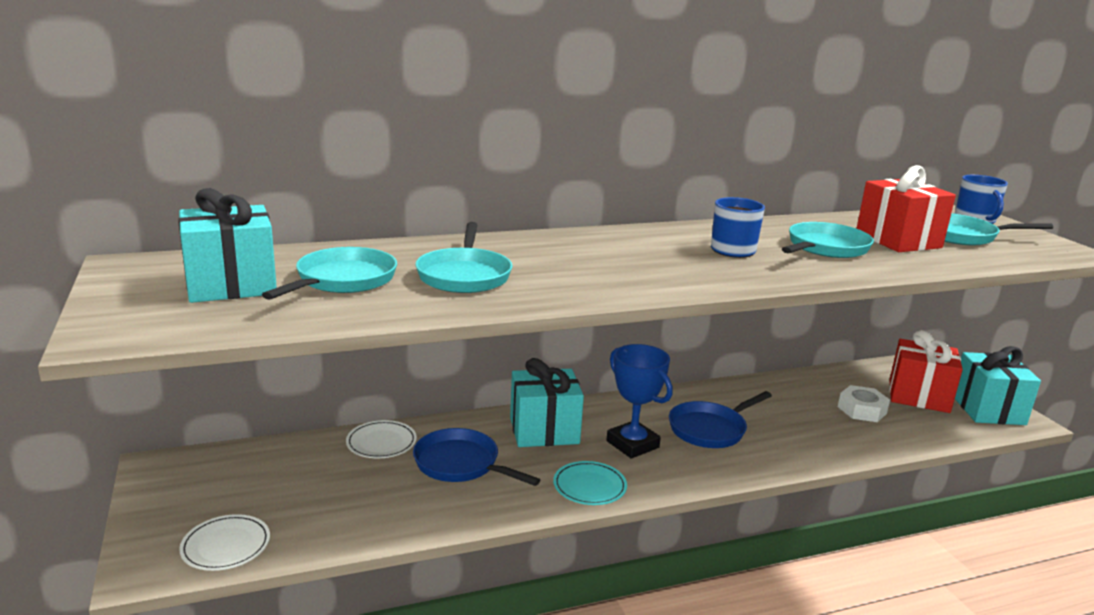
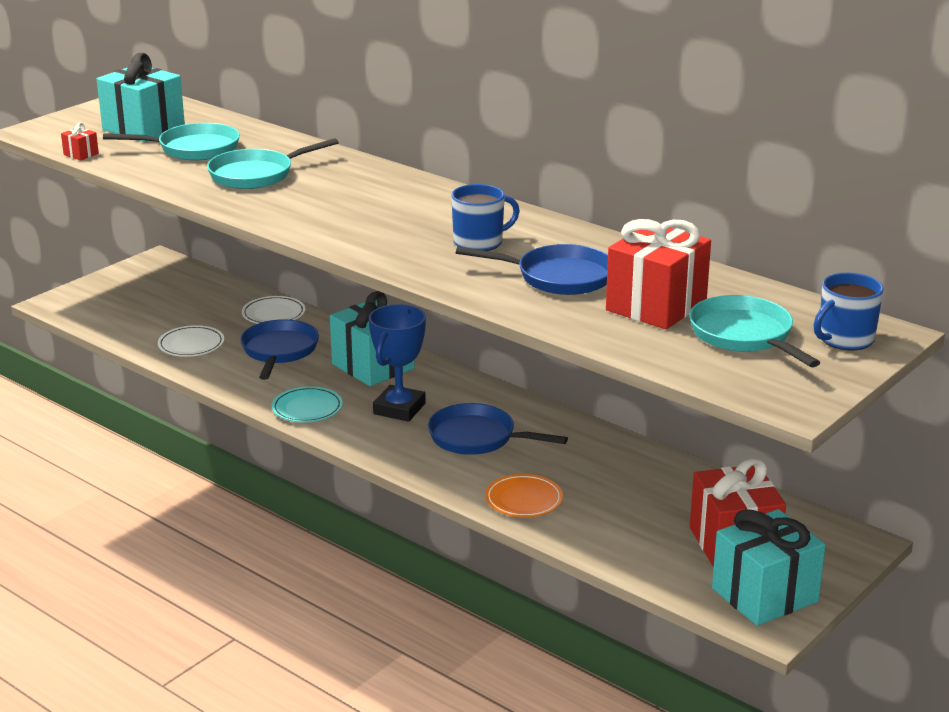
camera: 60 degrees right, 5 degrees up
white plate [179,514,270,571] -> white plate moved to [158,325,224,357]
turquoise pan [782,222,874,258] -> blue pan [456,244,608,295]
white nut [838,385,890,422] -> none
none -> red gift [61,123,99,161]
none -> orange plate [485,474,563,517]

